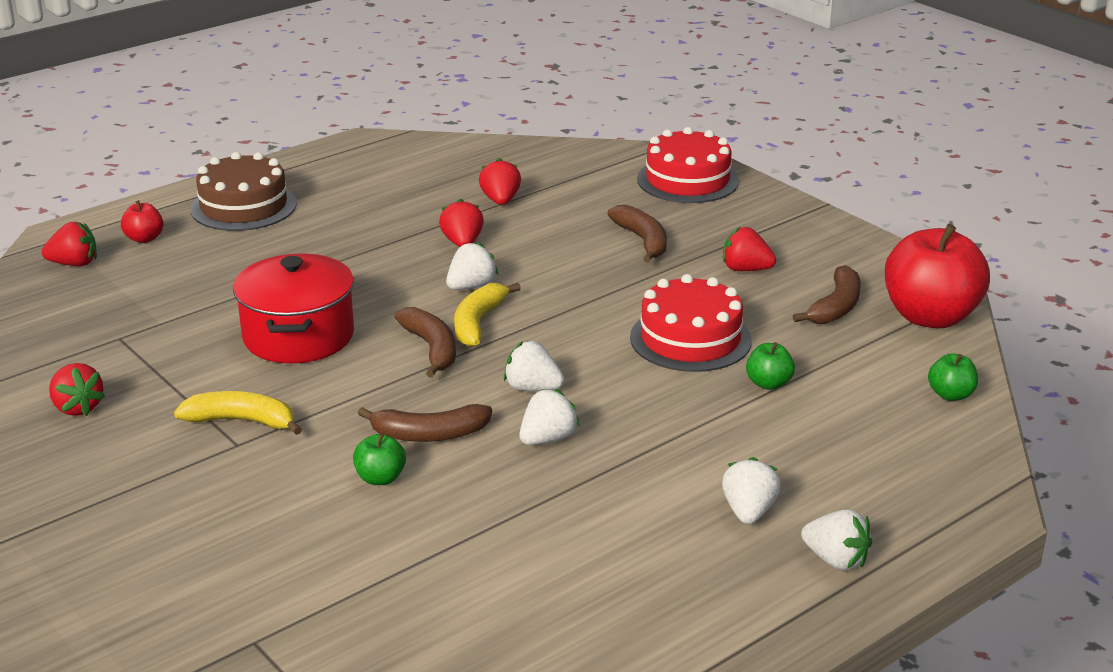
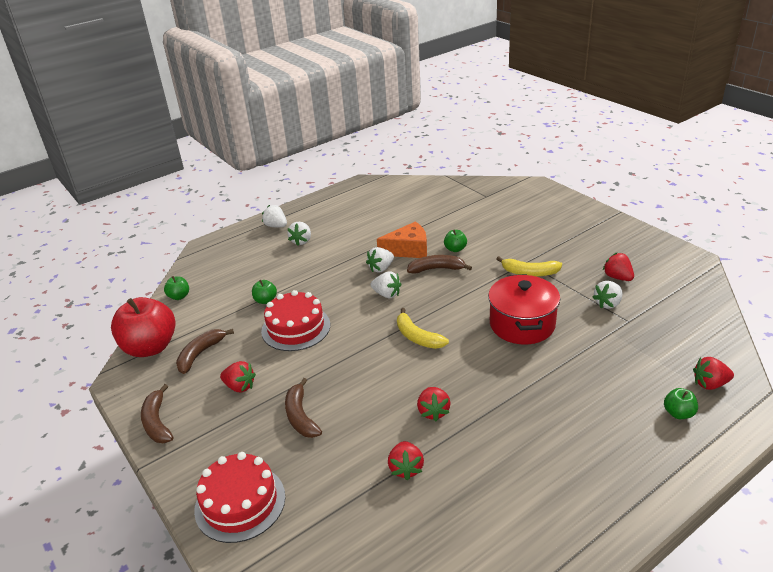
camera: 175 degrees left, 5 degrees up
red apple [121,200,164,243] -> green apple [664,388,698,419]
brown cake [191,152,297,231] -> none
brown banana [395,307,456,378] -> brown banana moved to [141,384,173,443]
white strawberry [446,242,498,290] -> white strawberry moved to [592,281,623,309]
yellow banana [454,283,521,347] -> yellow banana turned 120 degrees clockwise [397,308,449,349]
none -> orange cheese [377,221,427,258]

